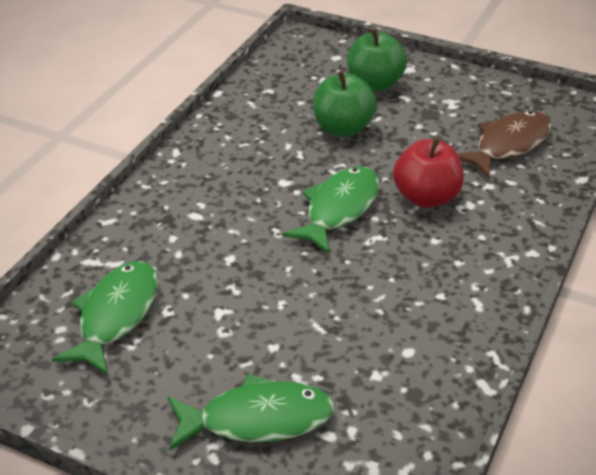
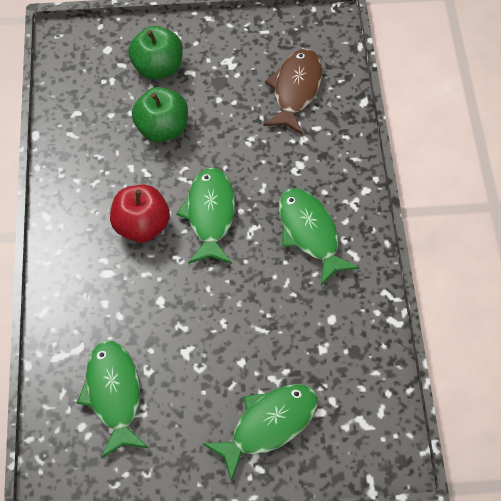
camera: 30 degrees left, 20 degrees up
red apple [393,137,464,208] -> red apple moved to [110,185,170,242]
none -> green fish [279,188,359,285]

